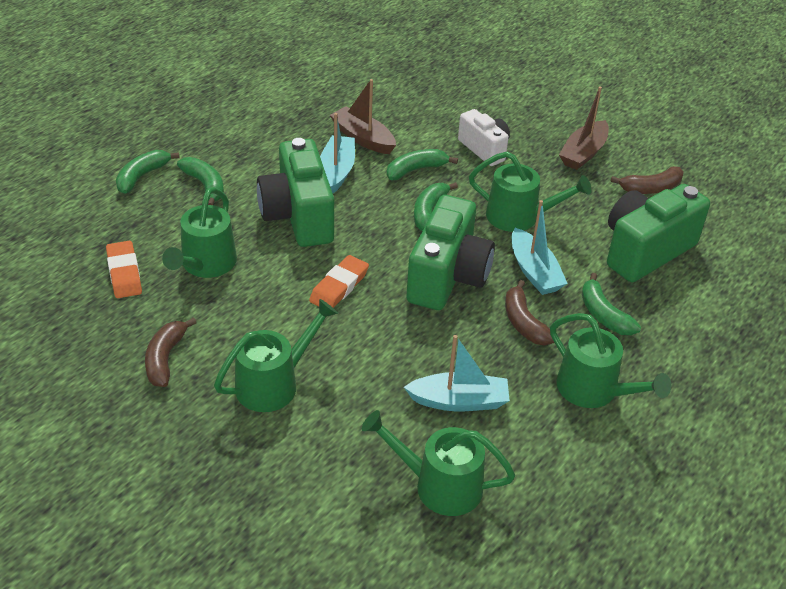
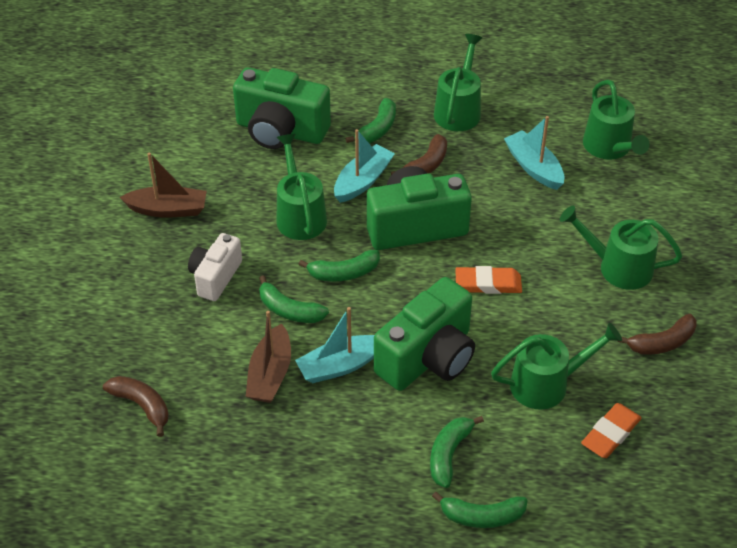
camera: 120 degrees left, 5 degrees up
brown banana [610,166,684,194] -> brown banana moved to [103,376,169,437]

